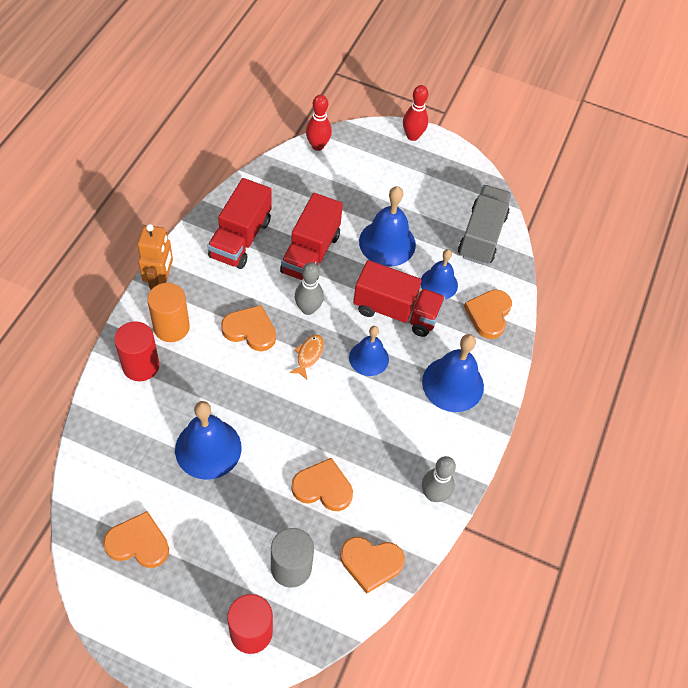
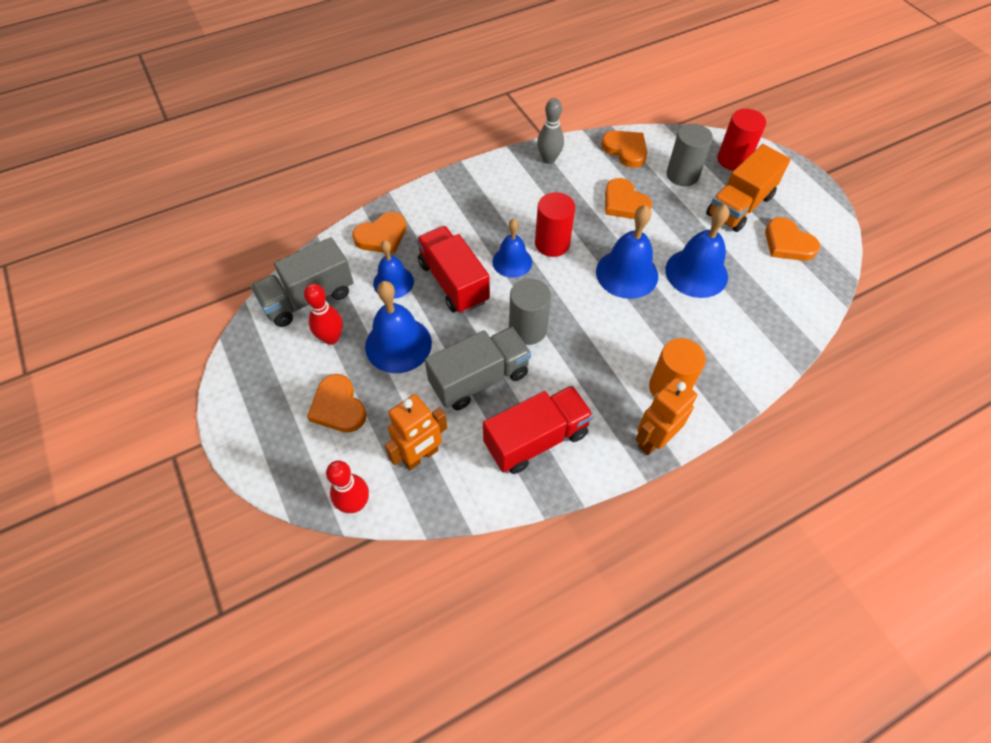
camera: 135 degrees left, 0 degrees up
red cylinder [114,321,159,381] -> red cylinder moved to [535,192,575,257]
orange heart [221,305,276,351] -> orange heart moved to [307,374,367,433]
red truck [280,193,343,280] -> grey truck [425,327,531,410]
orange fish [289,334,324,380] -> none
grey bowling pin [295,262,324,315] -> grey cylinder [509,279,551,345]
red bowling pin [403,85,428,141] -> red bowling pin moved to [304,283,343,345]
blue bell [422,334,484,412] -> blue bell moved to [596,205,658,299]
none -> orange robot [384,394,447,470]
none -> orange truck [706,144,791,232]

